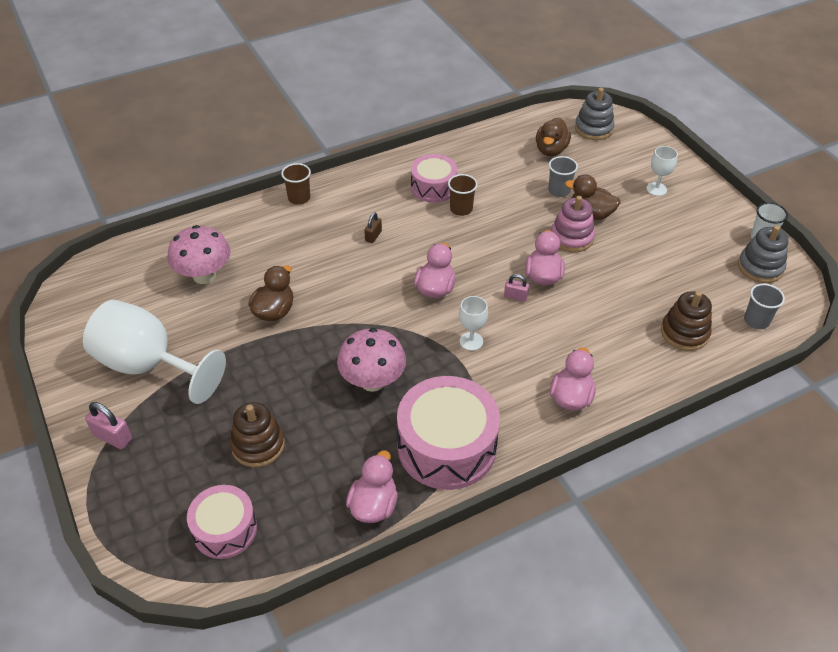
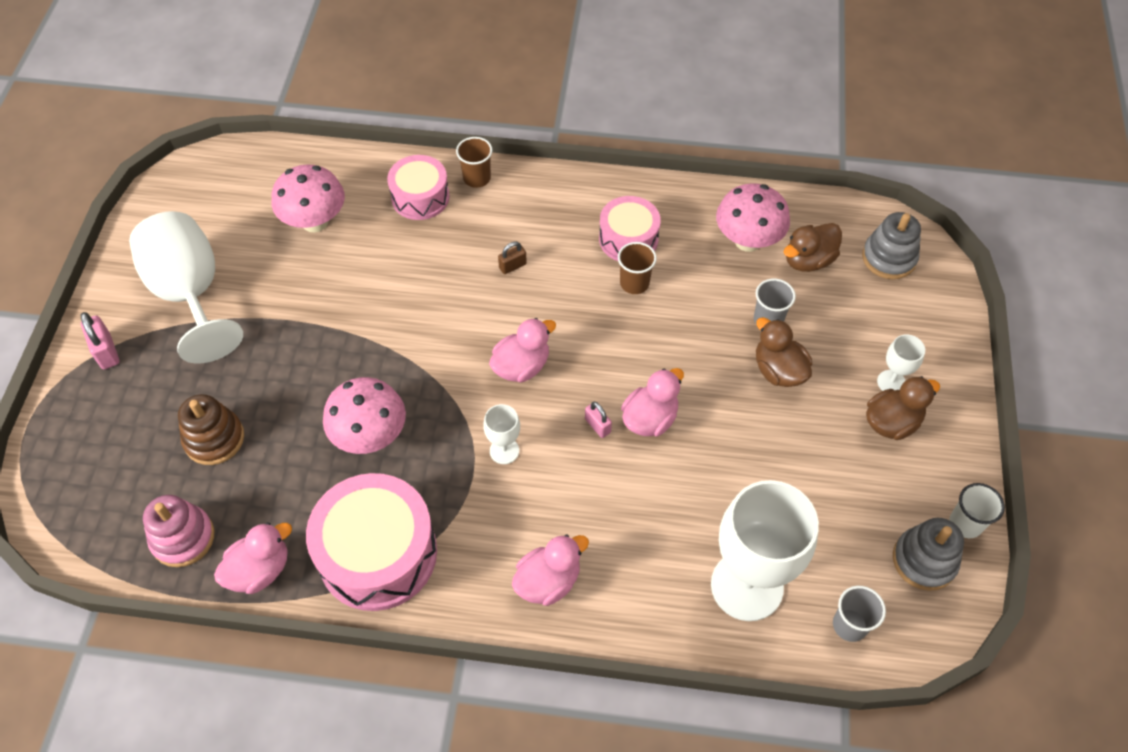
camera: 35 degrees right, 10 degrees up
pink drum [187,485,257,559] -> pink drum moved to [387,155,449,220]
brown duck [248,265,293,321] -> brown duck moved to [866,376,940,440]
pink stacking toy [551,196,595,252] -> pink stacking toy moved to [143,495,214,567]
brown stacking toy [661,291,712,351] -> white goblet [711,480,819,621]
none -> pink mushroom [716,183,790,252]

